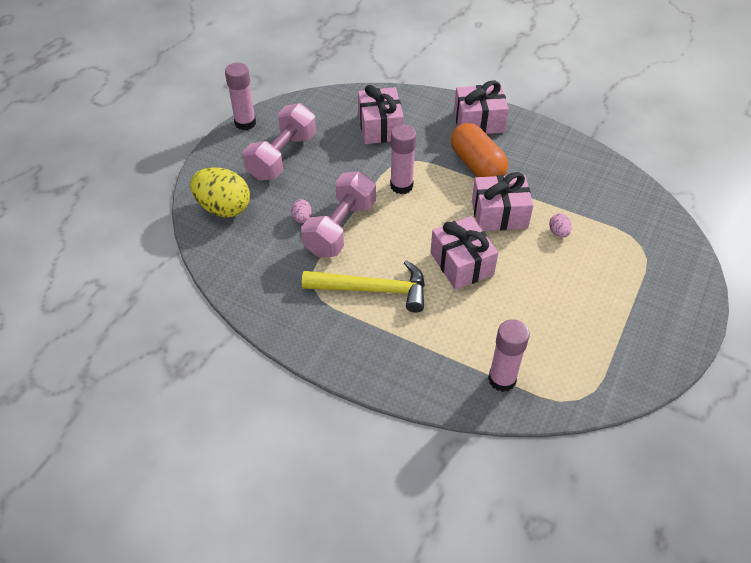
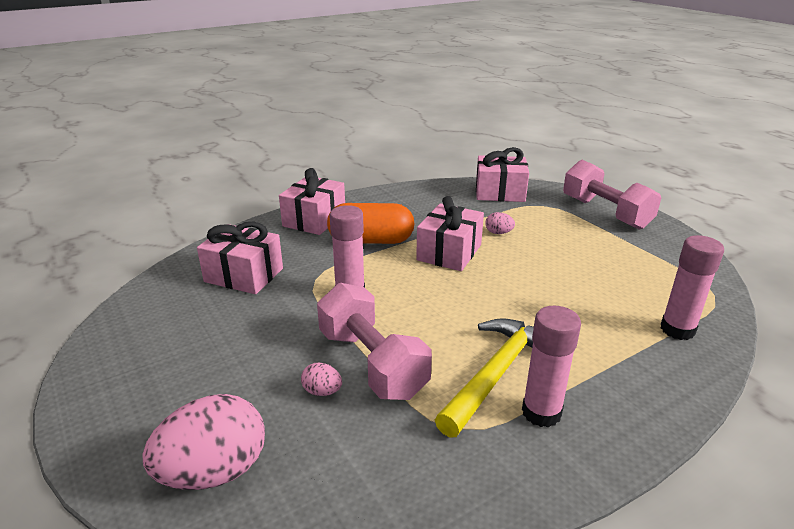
camera: 60 degrees left, 20 degrees down
yellow egg [190,168,250,217] -> pink egg [142,394,265,490]
pink glue stick [225,63,256,130] -> pink glue stick moved to [522,306,581,428]
pink dumbbell [243,103,316,181] -> pink dumbbell moved to [563,160,661,230]
pink gift [431,216,498,290] -> pink gift moved to [476,147,529,202]

